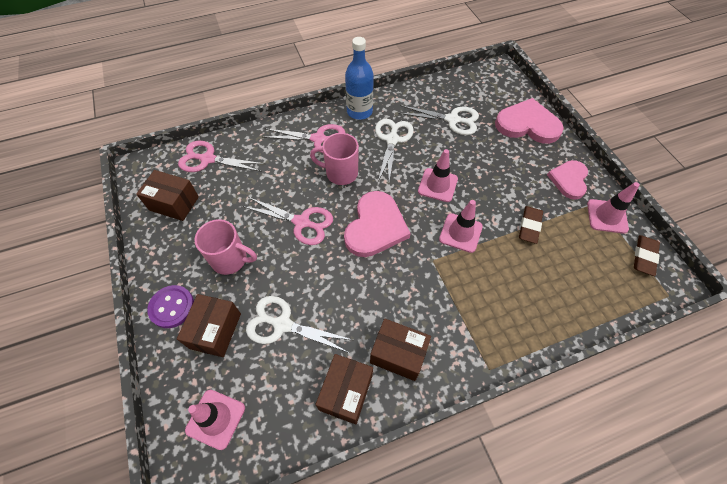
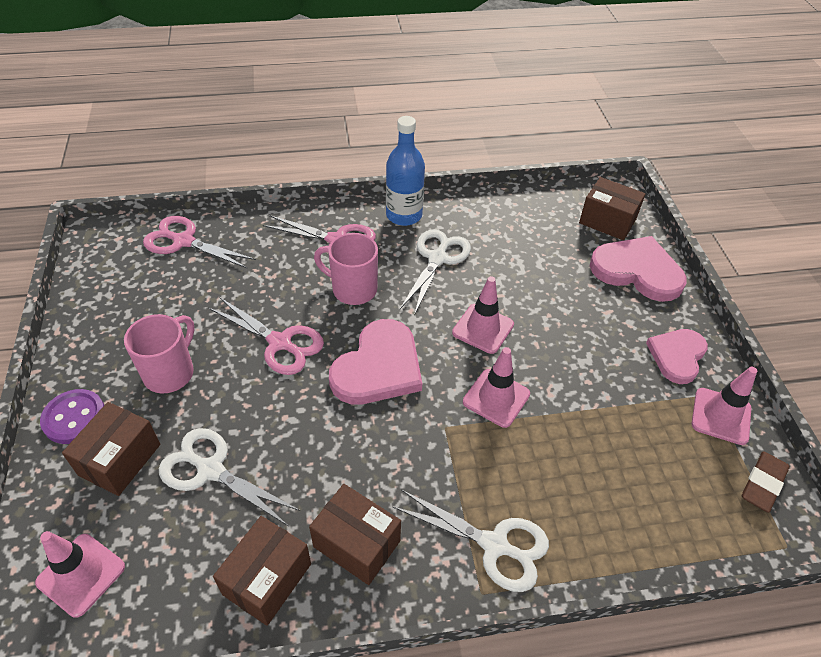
camera: 10 degrees right, 10 degrees down
brown box [136,170,199,221] -> brown box moved to [579,177,646,240]
pink mug [194,219,257,275] -> pink mug turned 90 degrees counterclockwise [124,314,195,393]
white scissors [398,105,479,135] -> white scissors moved to [393,490,549,592]
brown eraser [519,206,543,244] -> none

